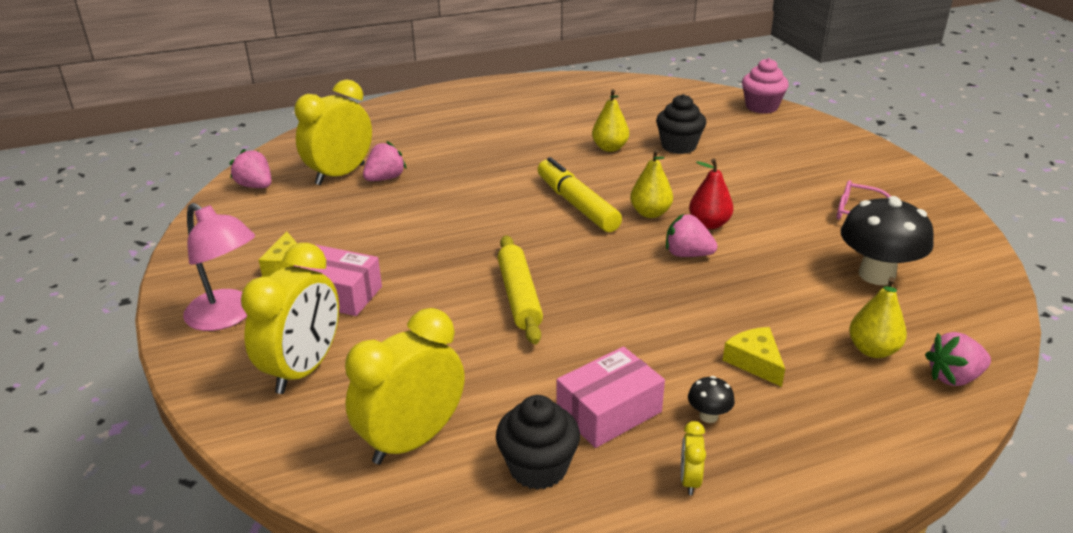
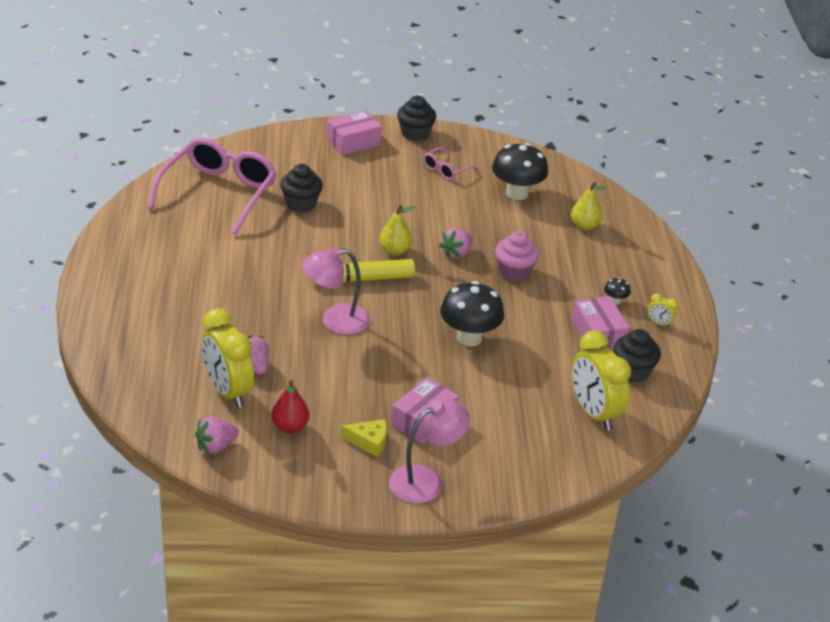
camera: 75 degrees left, 5 degrees up
yellow clock [241,243,339,394] -> none
yellow rolling pin [497,235,543,344] -> black mushroom [440,281,504,347]
yellow pear [592,89,629,152] -> none
red pear [689,158,733,229] -> red pear moved to [271,380,310,433]
yellow cheese [723,327,785,387] -> none
pink cupcake [742,58,789,114] -> pink cupcake moved to [495,231,539,282]
pink strawberry [925,332,991,386] -> none
none -> pink glasses [148,138,277,235]
none -> pink lamp [301,247,370,335]
none -> pink box [327,110,382,155]
none -> black cupcake [397,95,436,141]

